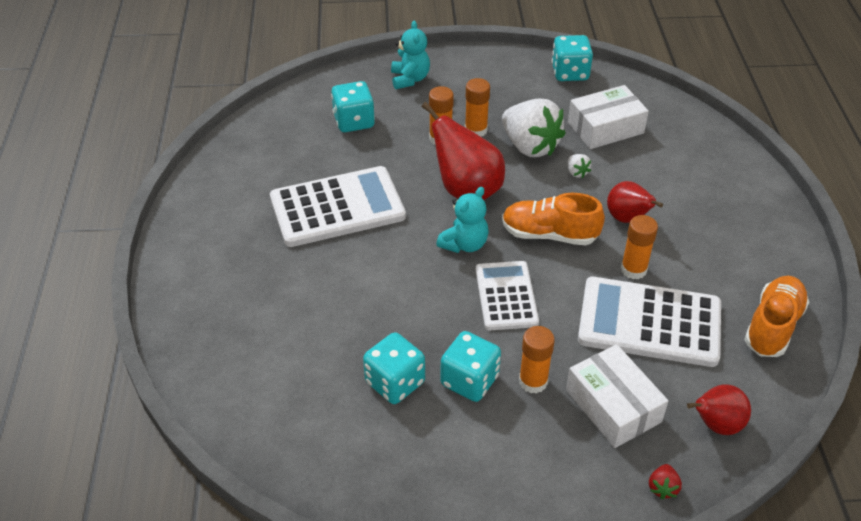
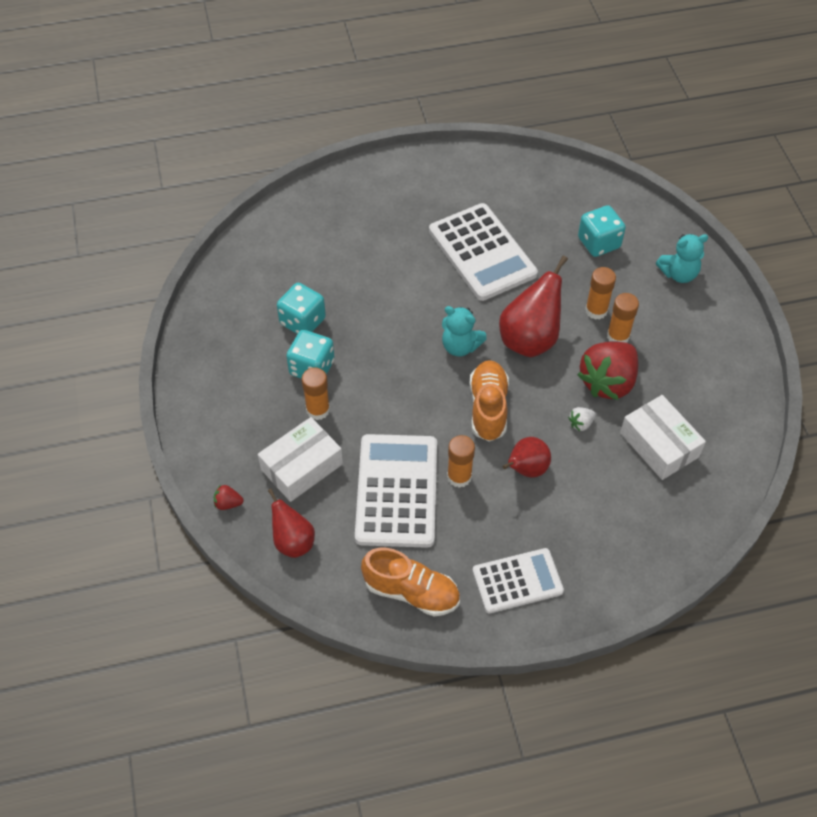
camera: 80 degrees right, 10 degrees up
white calculator [475,261,539,330] -> white calculator moved to [473,548,564,613]
white strawberry [502,99,566,157] -> red strawberry [577,341,638,400]
turquoise dice [552,35,593,81] -> none

